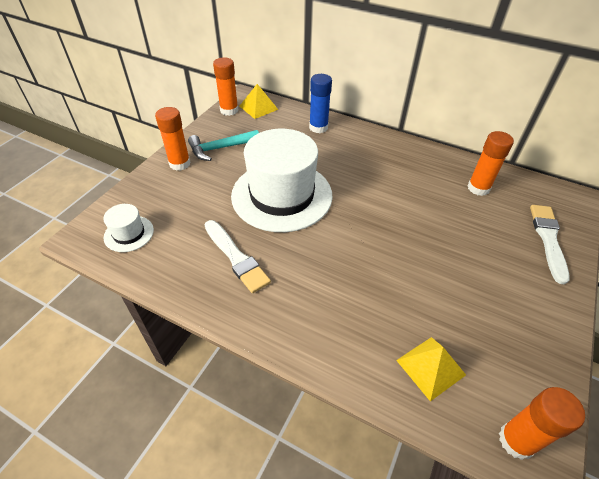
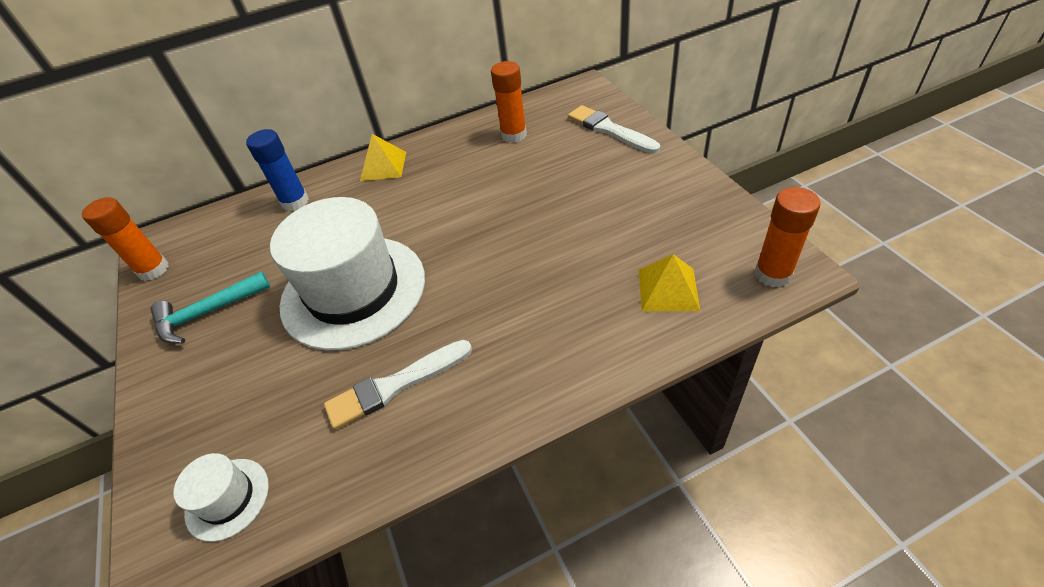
camera: 45 degrees left, 0 degrees up
orange glue stick [155,107,191,171] -> none
turquoise hammer [188,130,259,161] -> turquoise hammer turned 45 degrees clockwise [151,271,270,344]
white brush [205,220,271,293] -> white brush turned 150 degrees clockwise [324,340,472,430]
yellow pyramid [239,84,278,119] -> yellow pyramid moved to [360,134,406,181]

